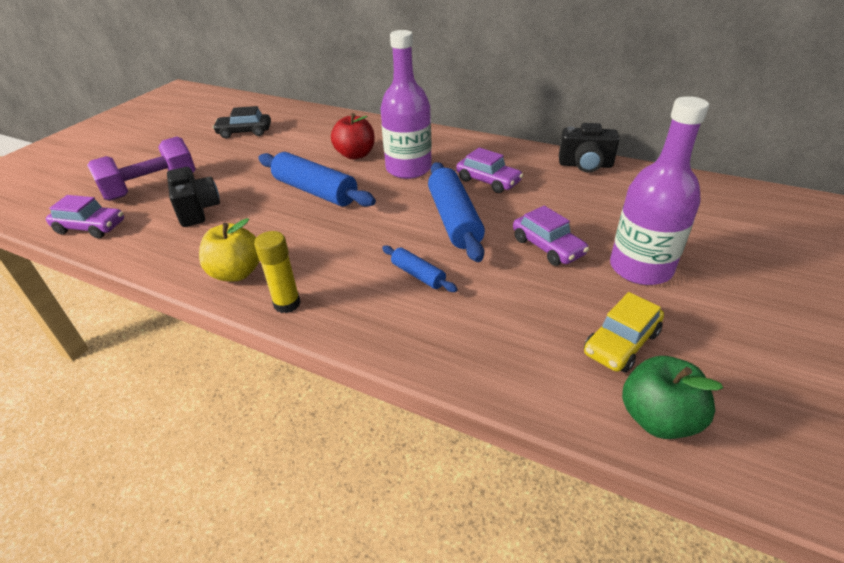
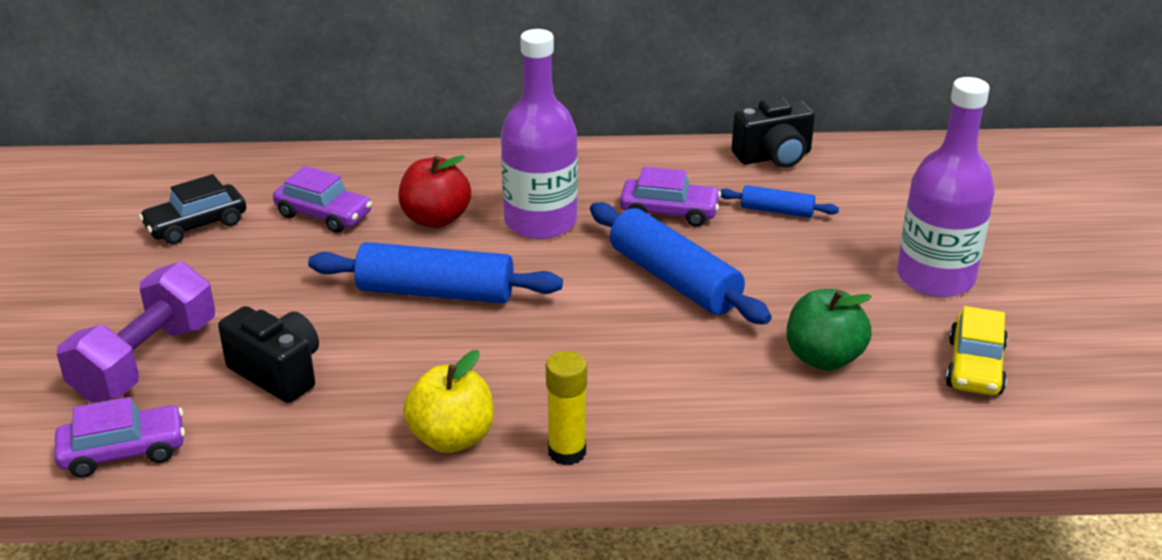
camera: 30 degrees left, 5 degrees down
blue rolling pin [382,245,458,292] -> blue rolling pin moved to [719,185,839,218]
purple car [513,206,589,266] -> purple car moved to [273,166,372,233]
green apple [622,356,723,439] -> green apple moved to [787,289,872,371]

